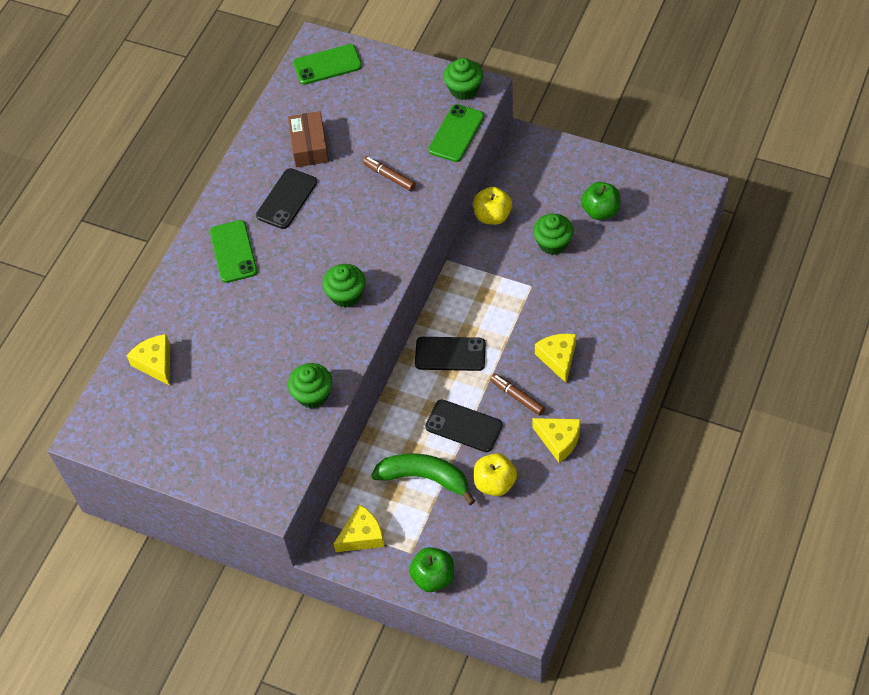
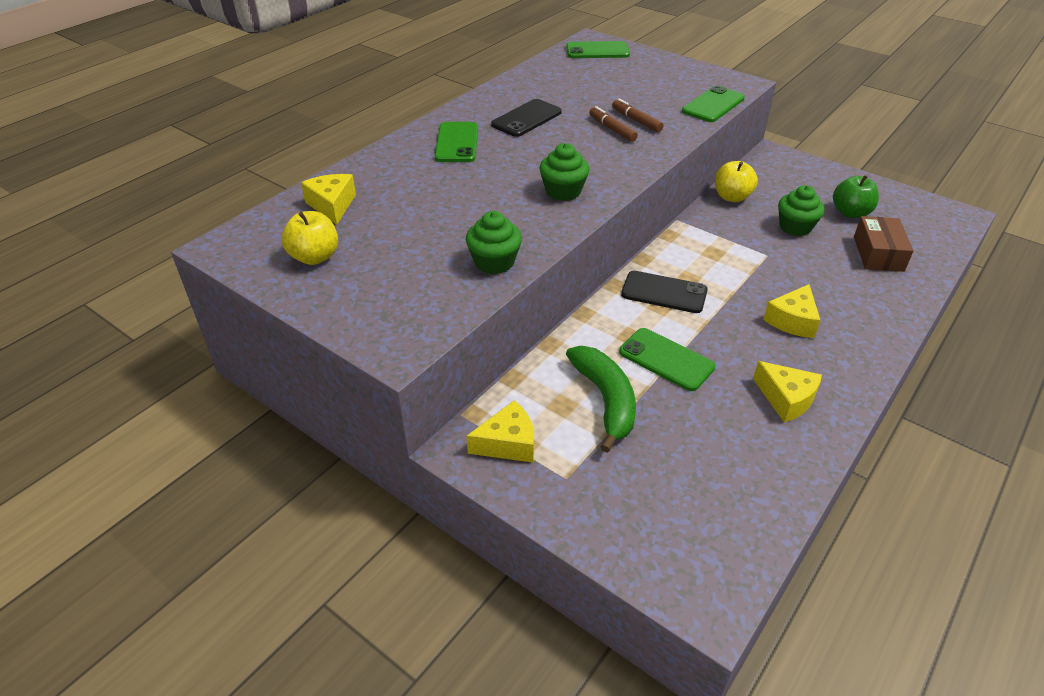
camera: 10 degrees right, 15 degrees down
brown box [288,111,329,167] -> brown box moved to [854,216,914,272]
green banana [372,453,475,505] -> green banana turned 45 degrees clockwise [566,346,636,453]
green apple [409,547,454,592] -> none
black phone [425,399,502,452] -> green phone [619,328,715,391]
green cupcake [443,58,483,100] -> none
yellow apple [474,453,517,496] -> yellow apple moved to [281,211,338,265]
brown marker [490,374,545,415] -> brown marker moved to [589,106,638,142]
yellow cheese [535,334,576,383] -> yellow cheese turned 150 degrees counterclockwise [763,284,820,338]

